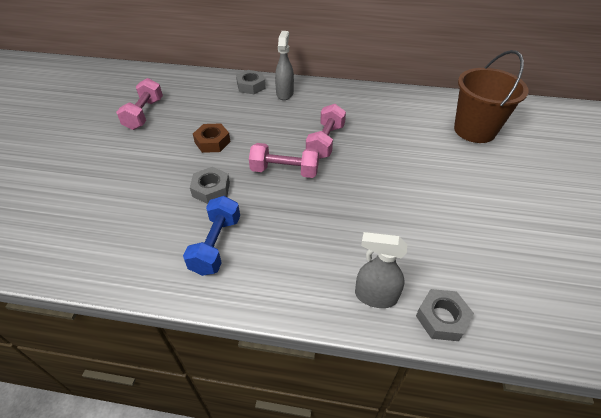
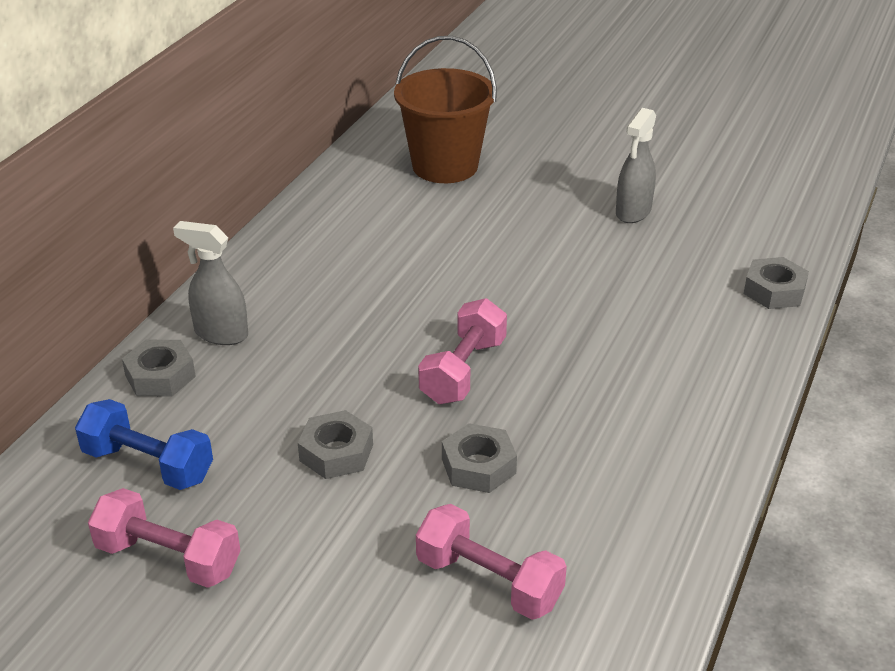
camera: 75 degrees left, 10 degrees down
blue dumbbell [183,196,240,276] -> blue dumbbell moved to [75,399,213,490]
brown nut [193,123,230,153] -> grey nut [298,410,373,479]
pink dumbbell [306,104,346,159] -> pink dumbbell moved to [416,504,567,620]
grey spray bottle [355,232,407,308] -> grey spray bottle moved to [616,108,656,223]

